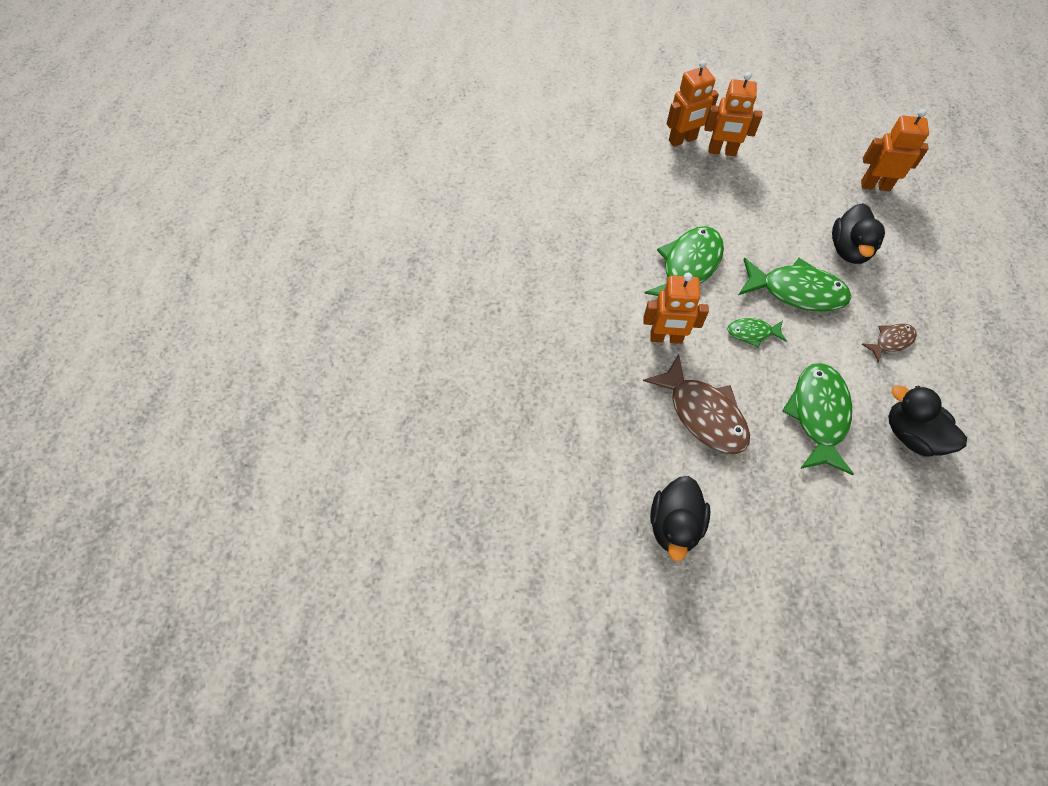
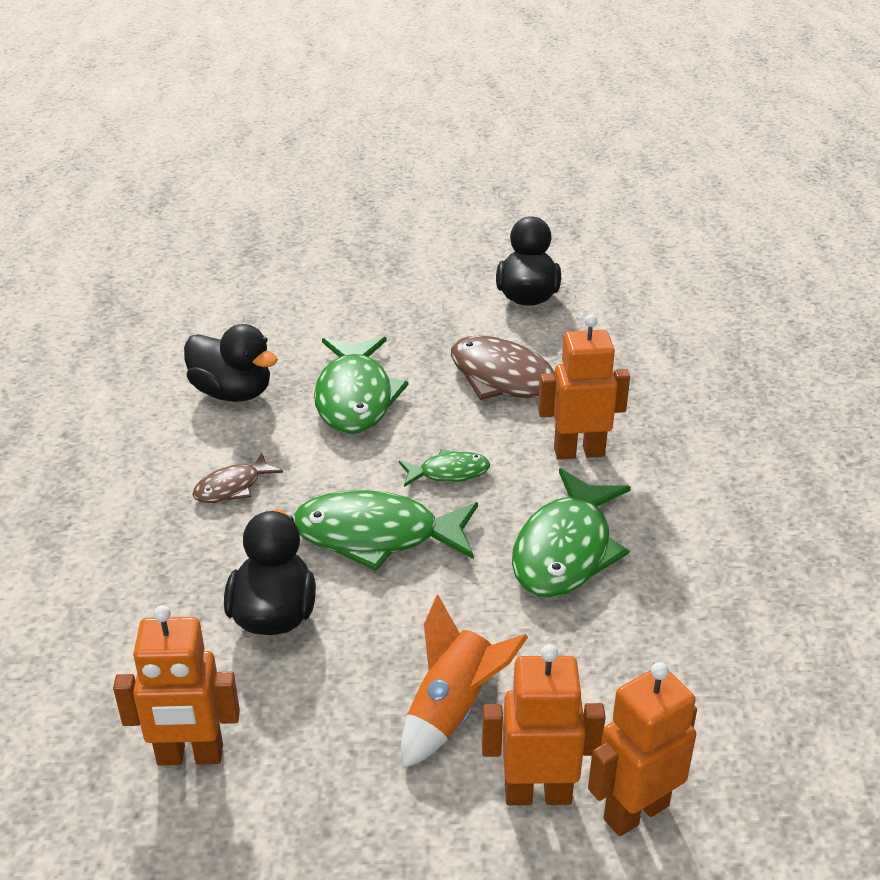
camera: 170 degrees right, 25 degrees down
none -> orange rocket [401,595,528,769]

